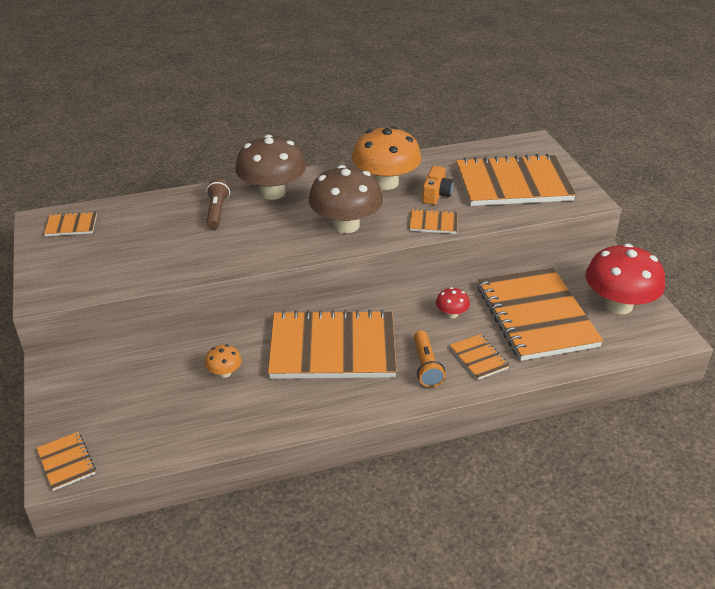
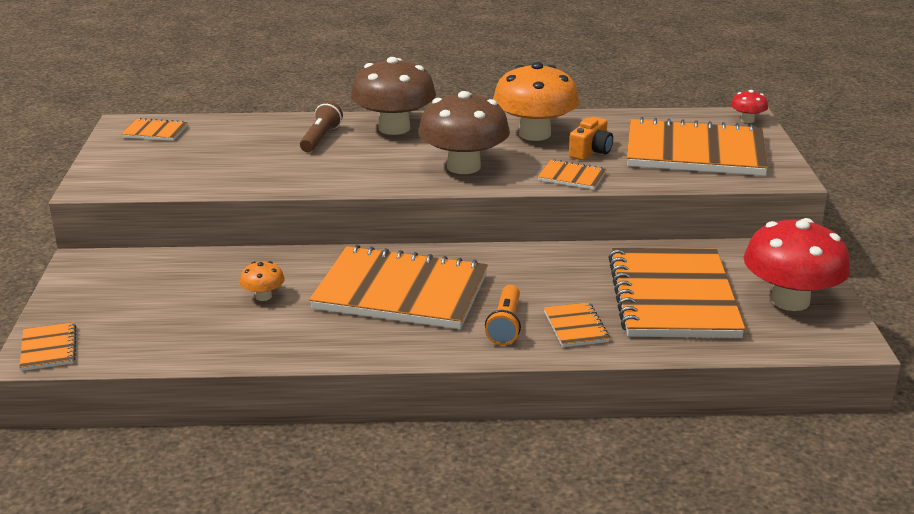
camera: 15 degrees right, 10 degrees down
red mushroom [436,287,470,318] -> red mushroom moved to [731,90,768,123]

